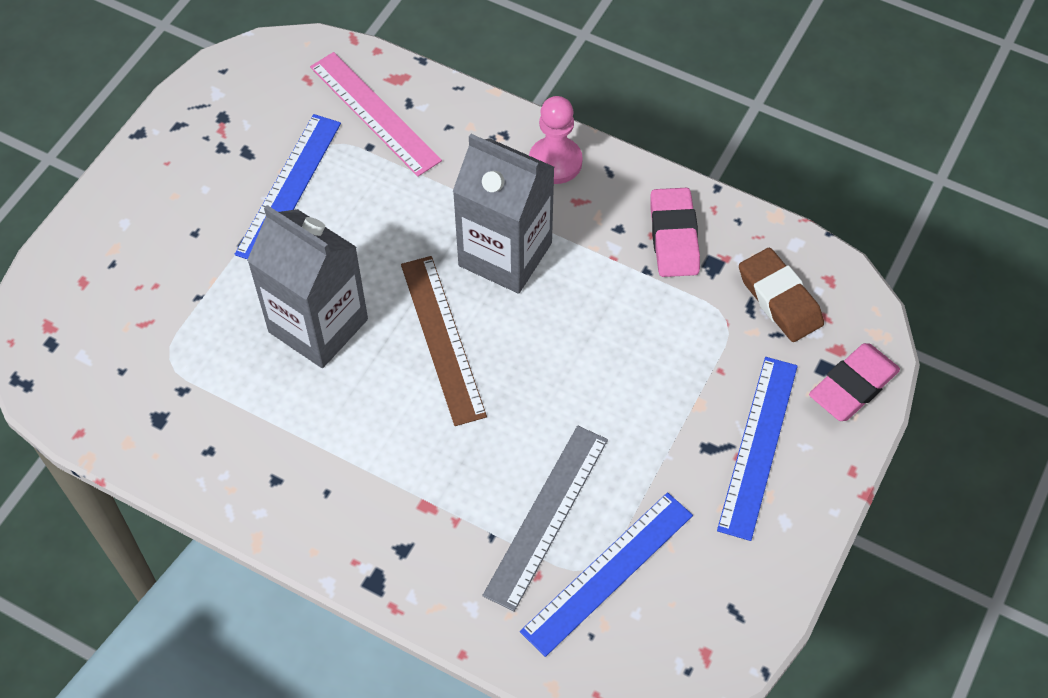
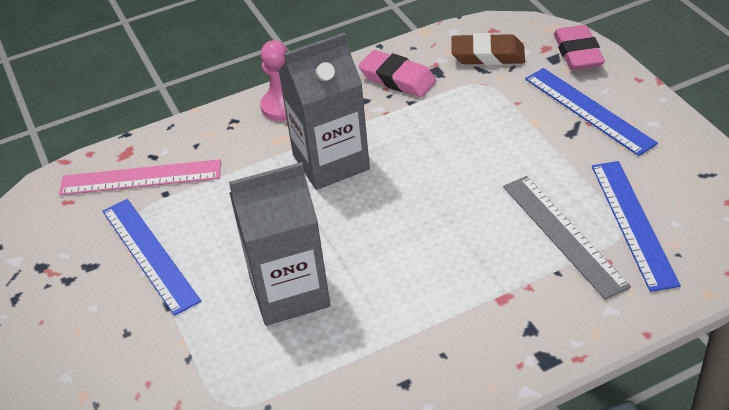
camera: 50 degrees left, 15 degrees down
brown ruler [401,256,487,426] -> none

